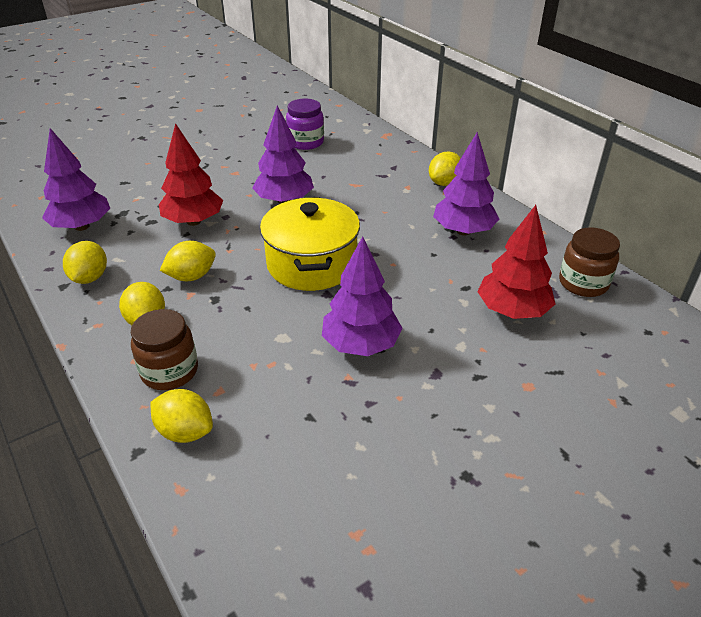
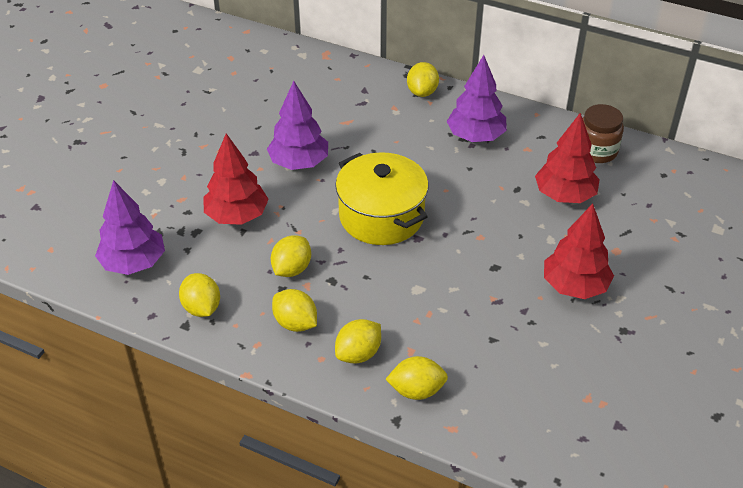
camera: 30 degrees left, 5 degrees up
brown jar [131,309,198,390] -> yellow lemon [335,319,381,363]
purple jar [286,99,324,150] -> none
purple tree [322,236,403,356] -> none
none -> red tree [544,204,614,299]

